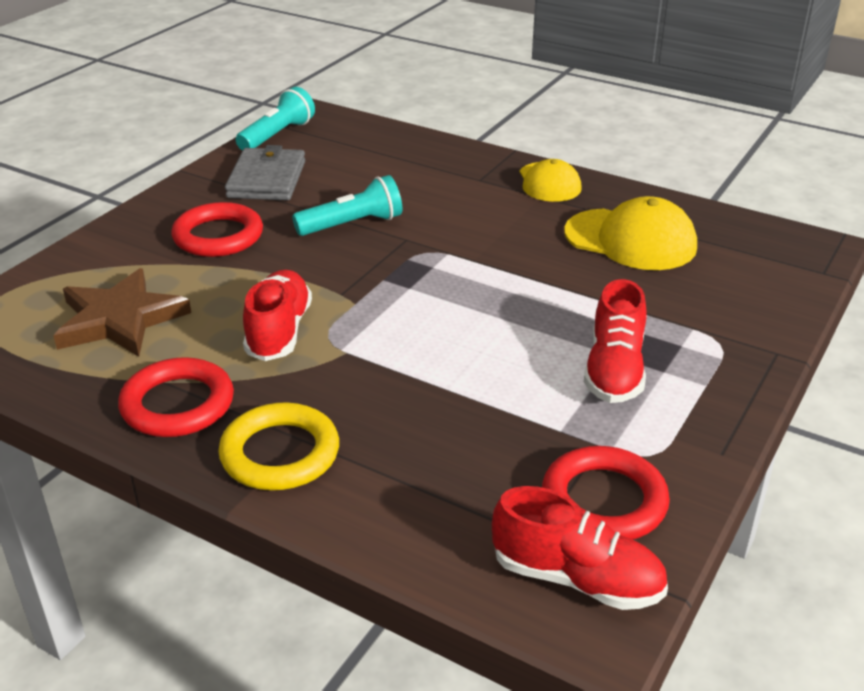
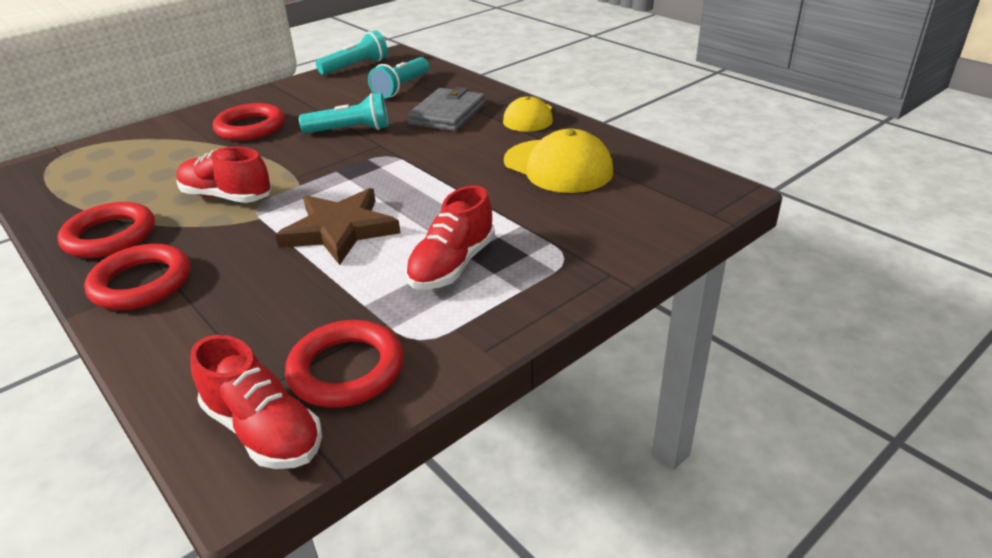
camera: 20 degrees right, 0 degrees up
brown star [53,268,191,357] -> brown star moved to [275,188,400,265]
yellow ring [218,402,339,490] -> red ring [84,244,190,310]
grey wallet [225,145,305,201] -> grey wallet moved to [407,87,485,131]
red shoe [243,270,312,361] -> red shoe turned 90 degrees counterclockwise [176,147,272,203]
none -> turquoise flashlight [368,57,429,99]

